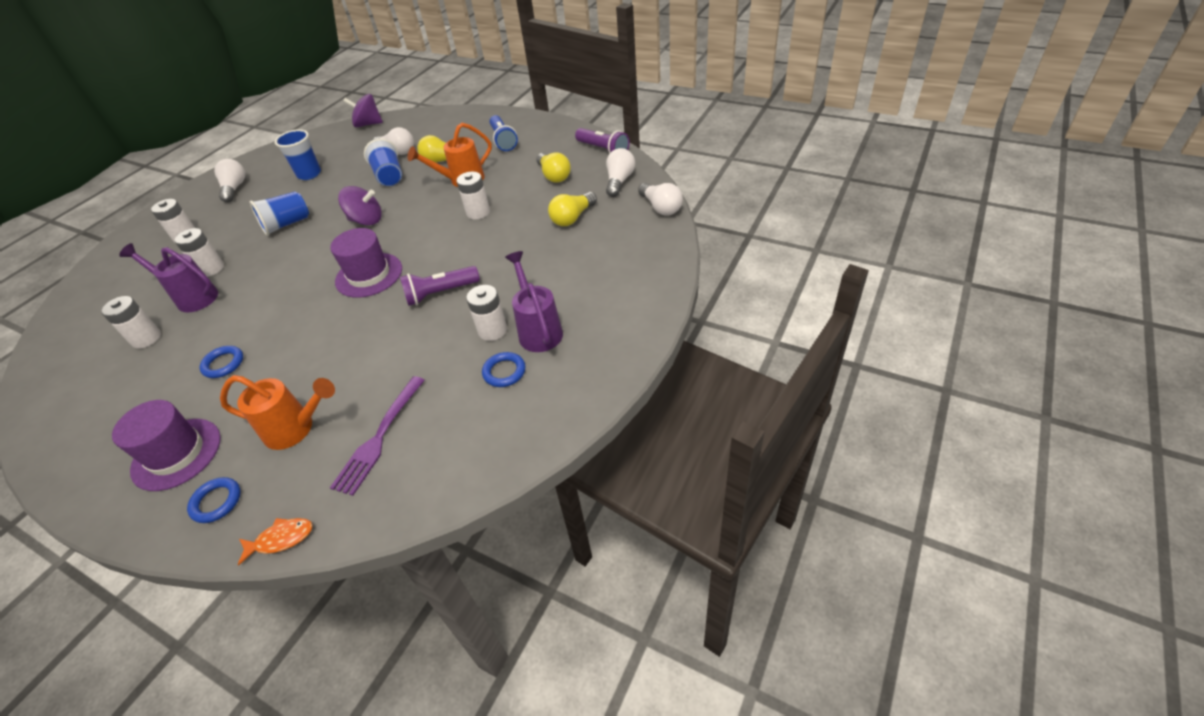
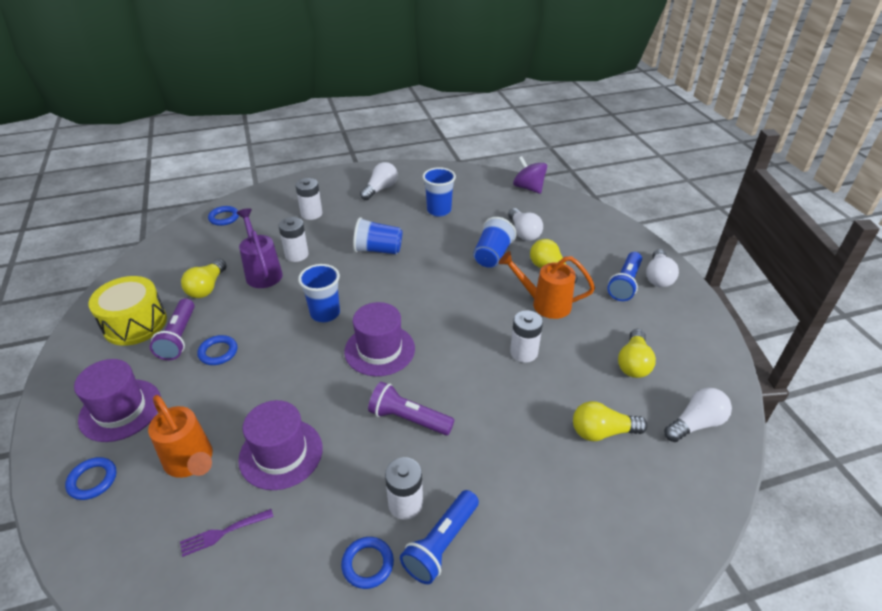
camera: 40 degrees right, 5 degrees down
white battery [101,296,161,349] -> yellow light bulb [181,259,227,298]
orange fish [238,518,313,565] -> none
purple fork [330,376,425,496] -> purple fork [180,509,273,557], size x0.60
purple spinning top [338,186,381,225] -> none
purple watering can [505,251,563,352] -> blue flashlight [400,490,479,584]
purple flashlight [575,128,630,154] -> purple flashlight moved to [150,298,195,360]
white light bulb [638,183,683,215] -> white light bulb moved to [646,249,679,287]
none -> yellow drum [88,276,167,346]
none -> blue ring [208,206,239,226]
none -> purple hat [238,400,323,490]
none -> blue cup [298,264,340,322]

